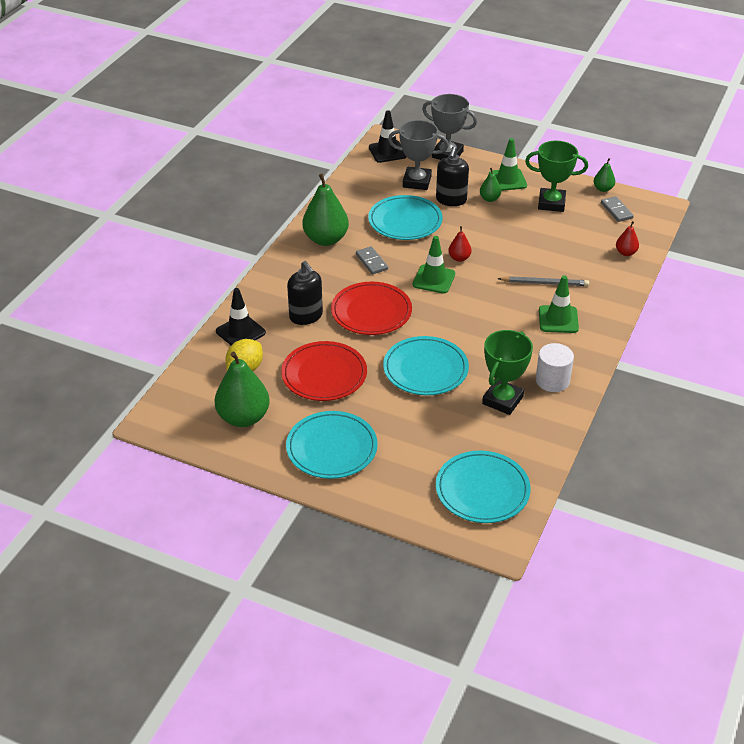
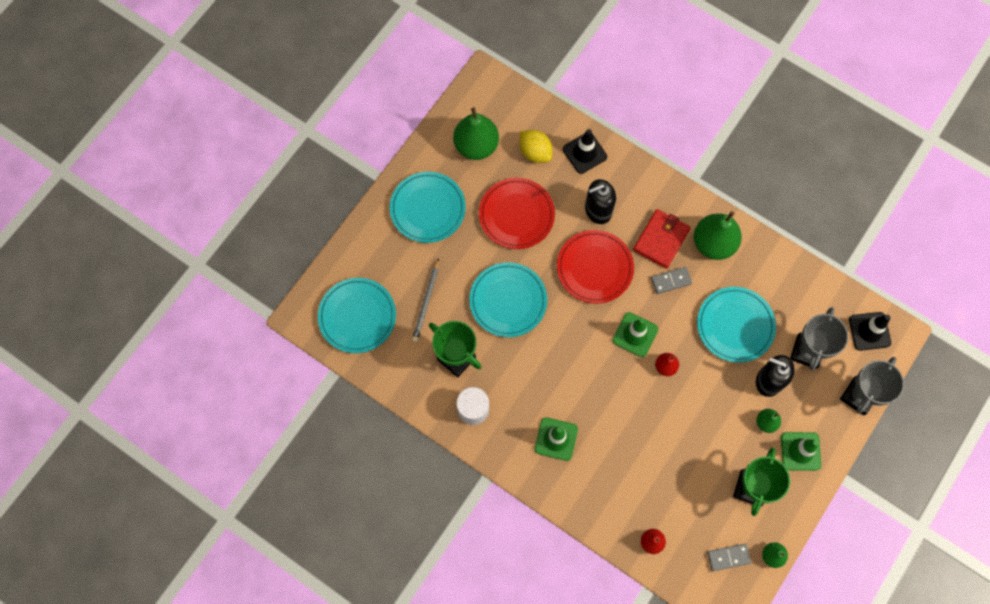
camera: 100 degrees right, 30 degrees up
grey pencil [497,276,589,286] -> grey pencil moved to [412,258,439,342]
none -> red wallet [633,209,690,269]

